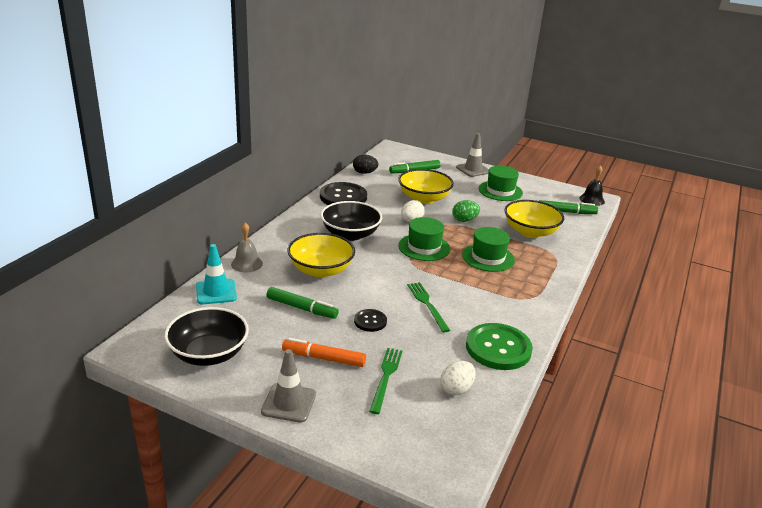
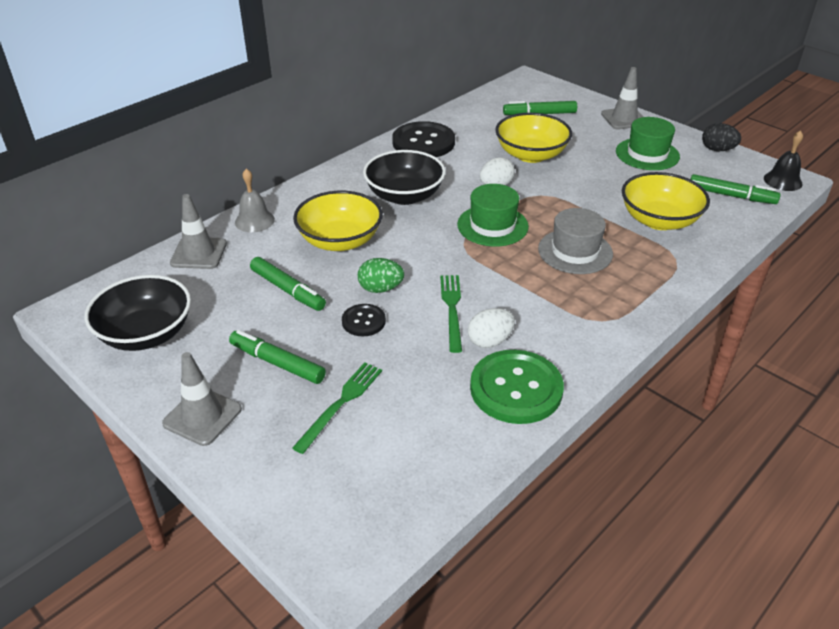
camera: 20 degrees right, 10 degrees up
turquoise traffic cone [196,244,237,304] -> grey traffic cone [170,194,227,269]
orange marker [282,338,366,367] -> green marker [229,330,326,384]
black egg [353,155,378,174] -> black egg moved to [702,123,741,151]
white egg [440,361,476,395] -> white egg moved to [468,308,515,348]
green egg [452,200,480,222] -> green egg moved to [358,258,404,293]
green hat [462,227,515,272] -> grey hat [538,208,613,274]

